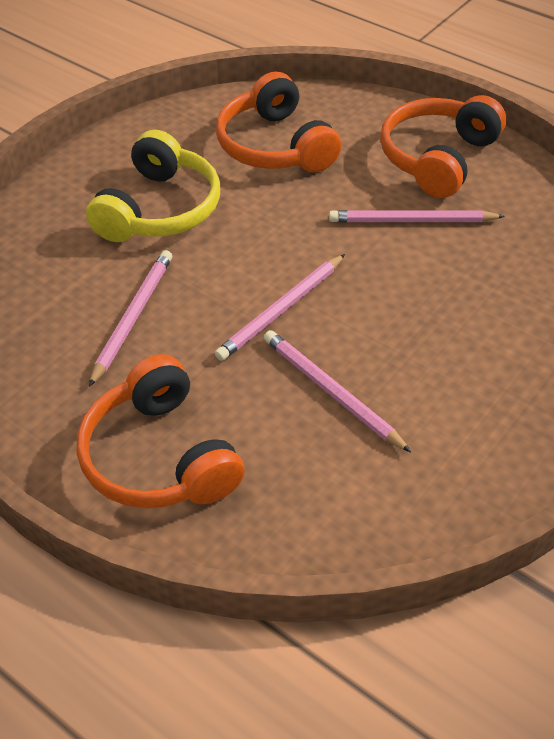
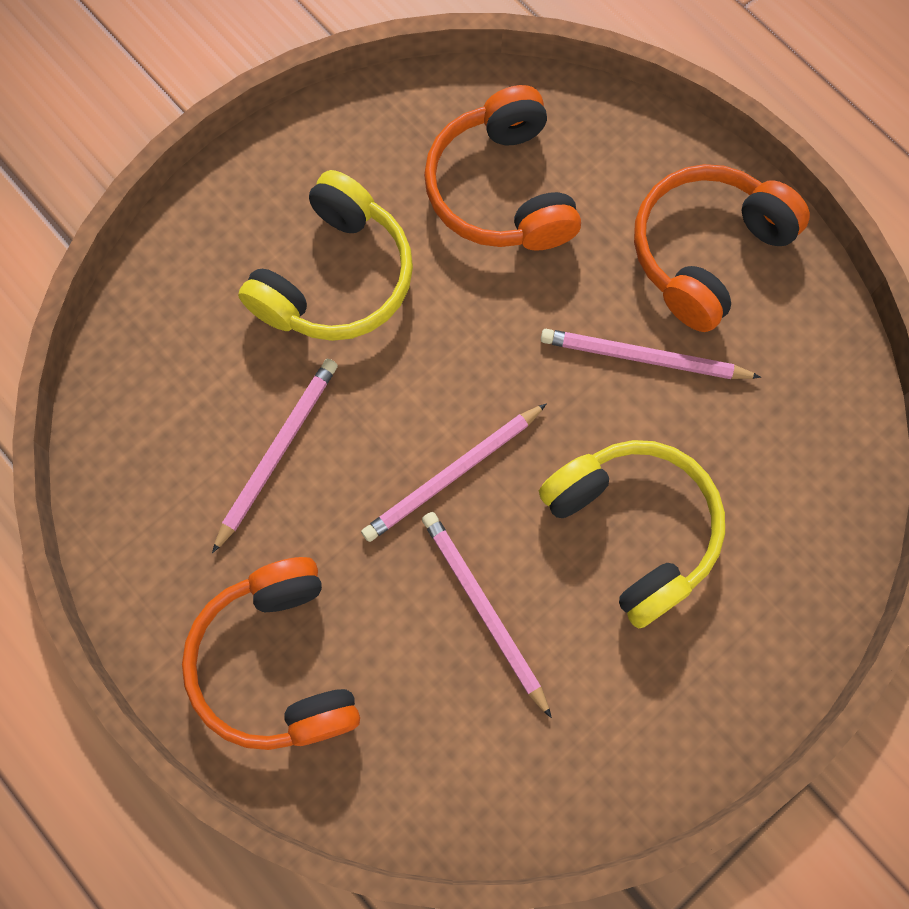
camera: 10 degrees right, 25 degrees up
none -> yellow headphones [539,440,725,629]

